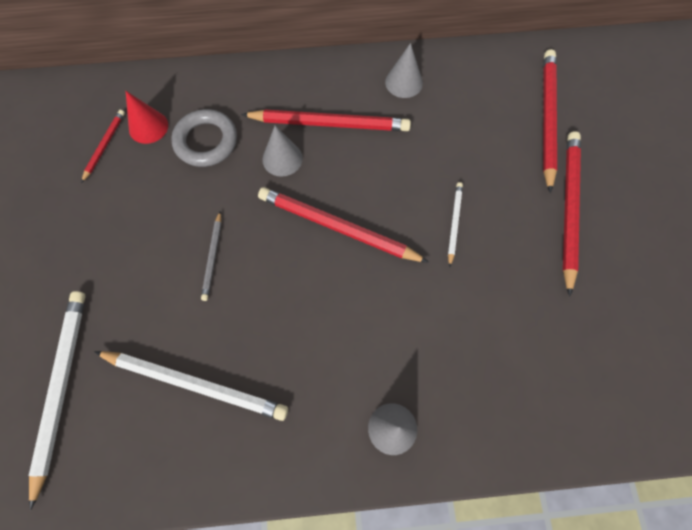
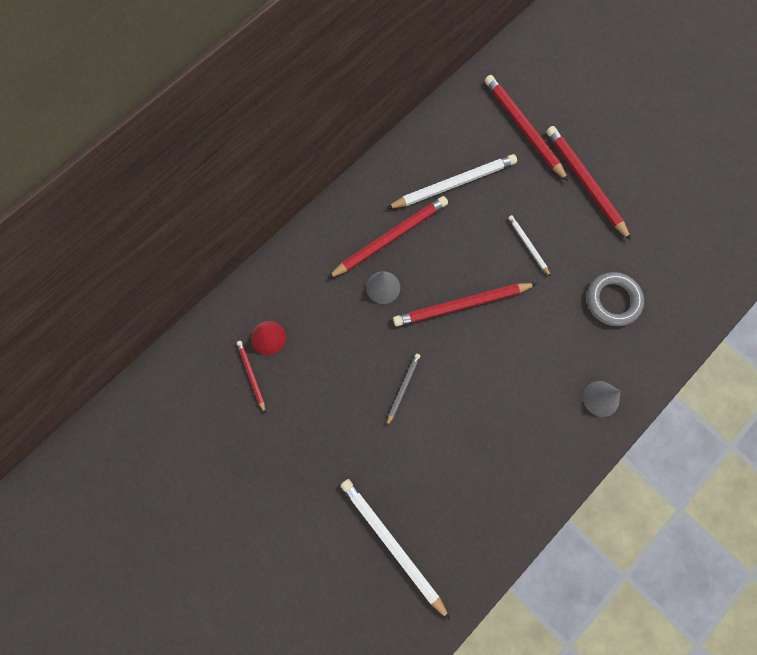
camera: 40 degrees left, 5 degrees up
white pencil [94,351,288,421] -> white pencil moved to [386,154,517,209]
grey ring [171,109,237,167] -> grey ring moved to [587,272,644,326]
grey pencil [201,212,222,301] -> grey pencil turned 120 degrees counterclockwise [386,354,420,427]
grey cone [385,43,423,98] -> none

